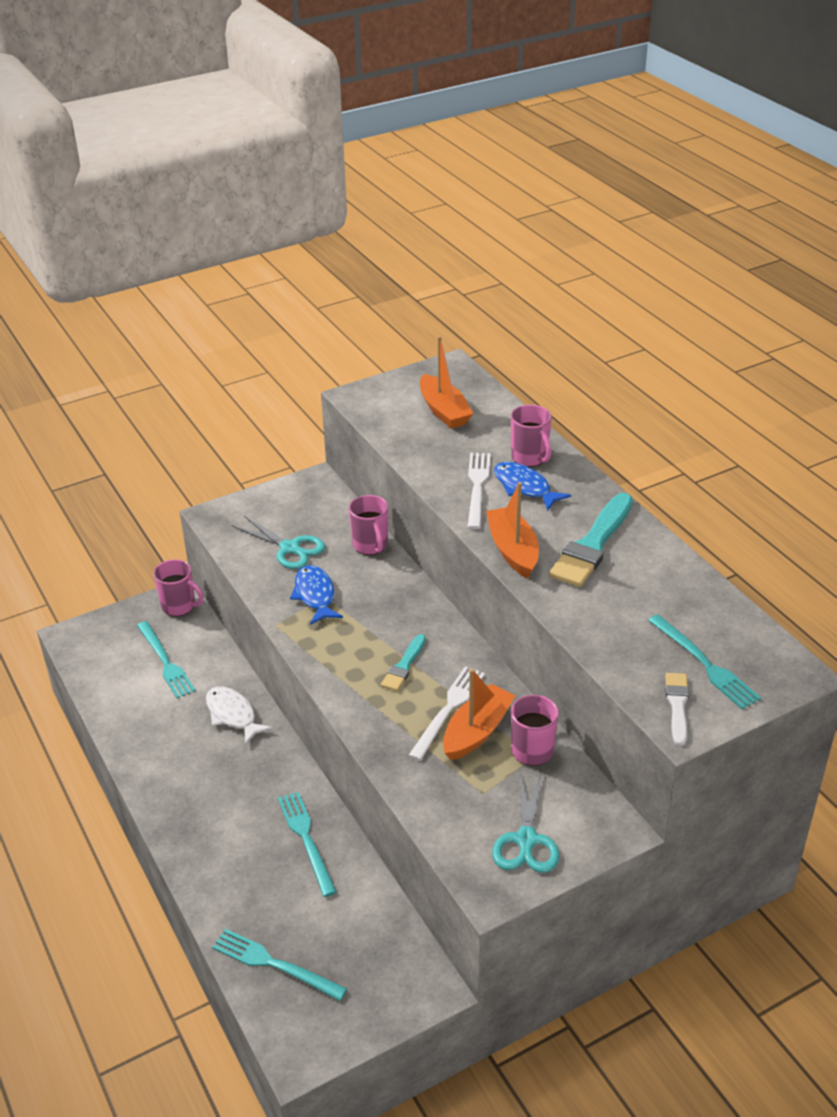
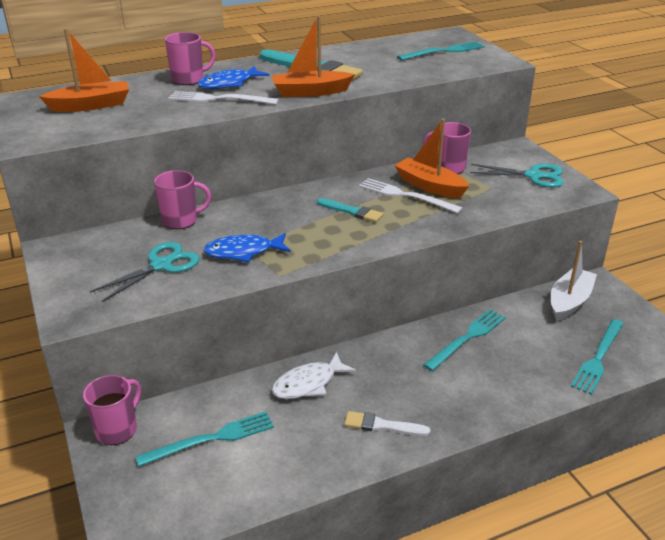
camera: 85 degrees left, 5 degrees down
turquoise fork [278,792,337,897] -> turquoise fork turned 150 degrees clockwise [423,309,506,371]
white brush [665,673,689,746] -> white brush moved to [344,411,431,436]
none -> white boat [551,241,597,321]

